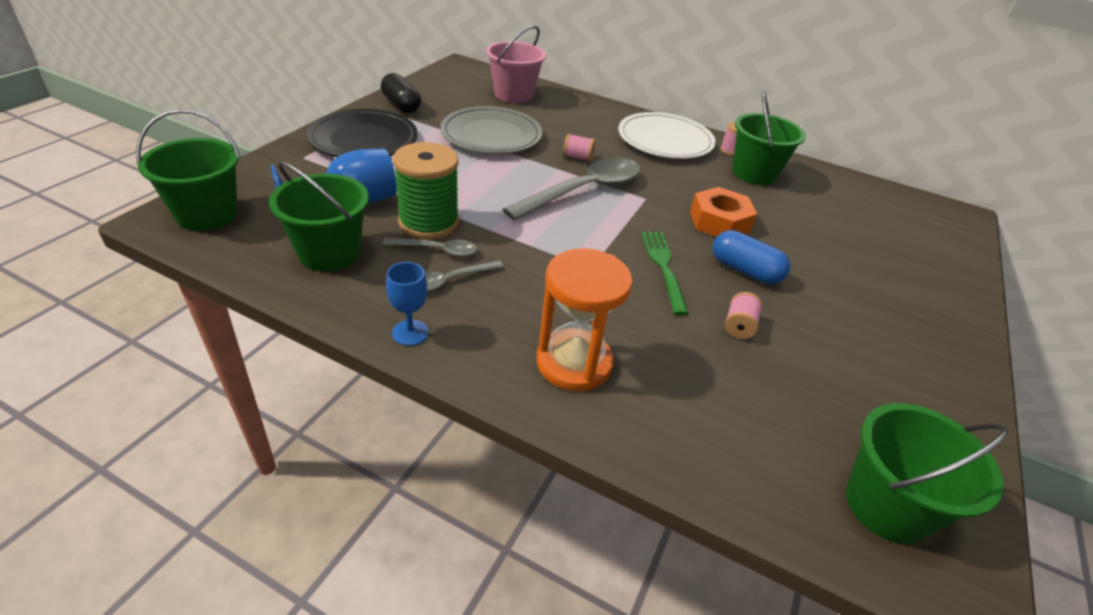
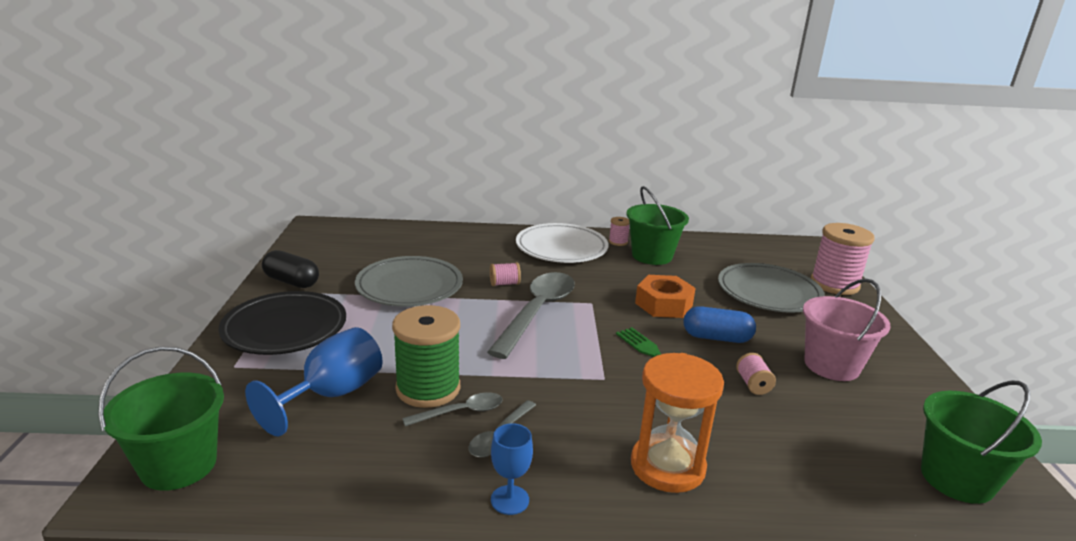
camera: 25 degrees left, 15 degrees down
green bucket [269,161,369,271] -> none
pink bucket [486,25,546,103] -> pink bucket moved to [803,278,891,381]
none -> grey plate [718,263,825,313]
none -> pink spool [811,223,875,295]

